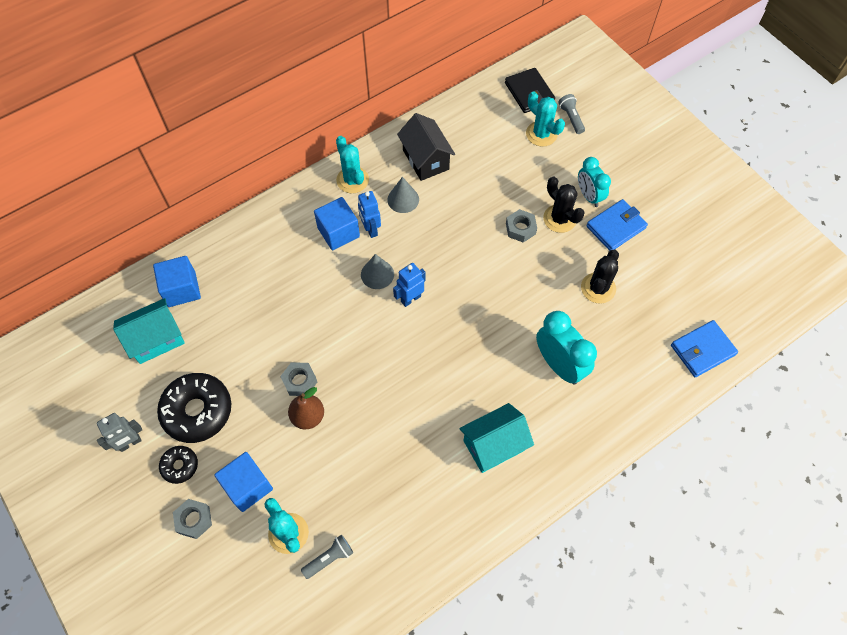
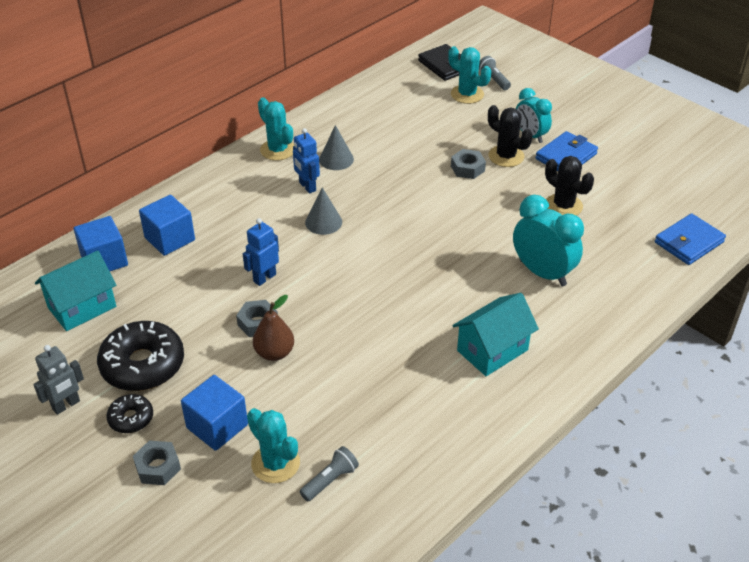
camera: 10 degrees left, 20 degrees down
blue cube [314,197,360,250] -> blue cube moved to [139,195,195,256]
blue robot [393,263,426,307] -> blue robot moved to [243,218,279,286]
black house [397,113,455,181] -> none
black cactus [581,250,619,304] -> black cactus turned 60 degrees counterclockwise [545,156,594,216]

